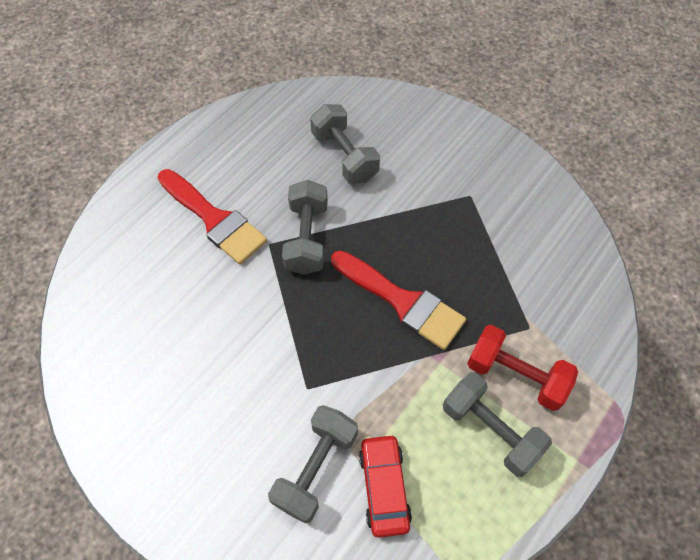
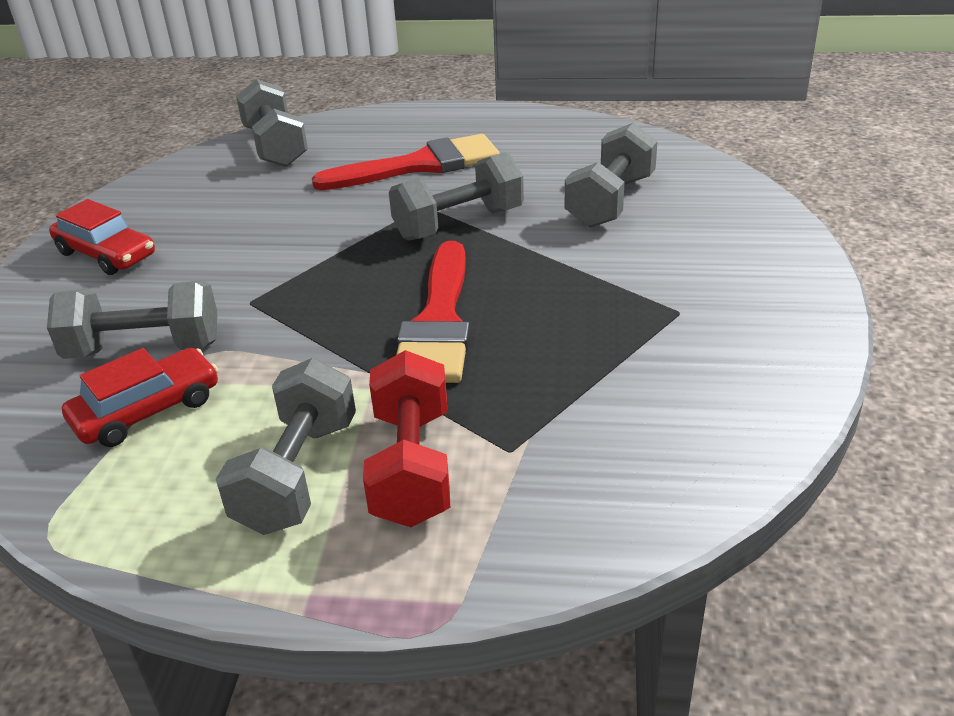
camera: 60 degrees right, 25 degrees down
red brush [158,169,267,264] -> red brush turned 120 degrees counterclockwise [312,134,500,190]
none -> red car [49,199,155,275]
none -> grey dumbbell [236,79,308,167]

